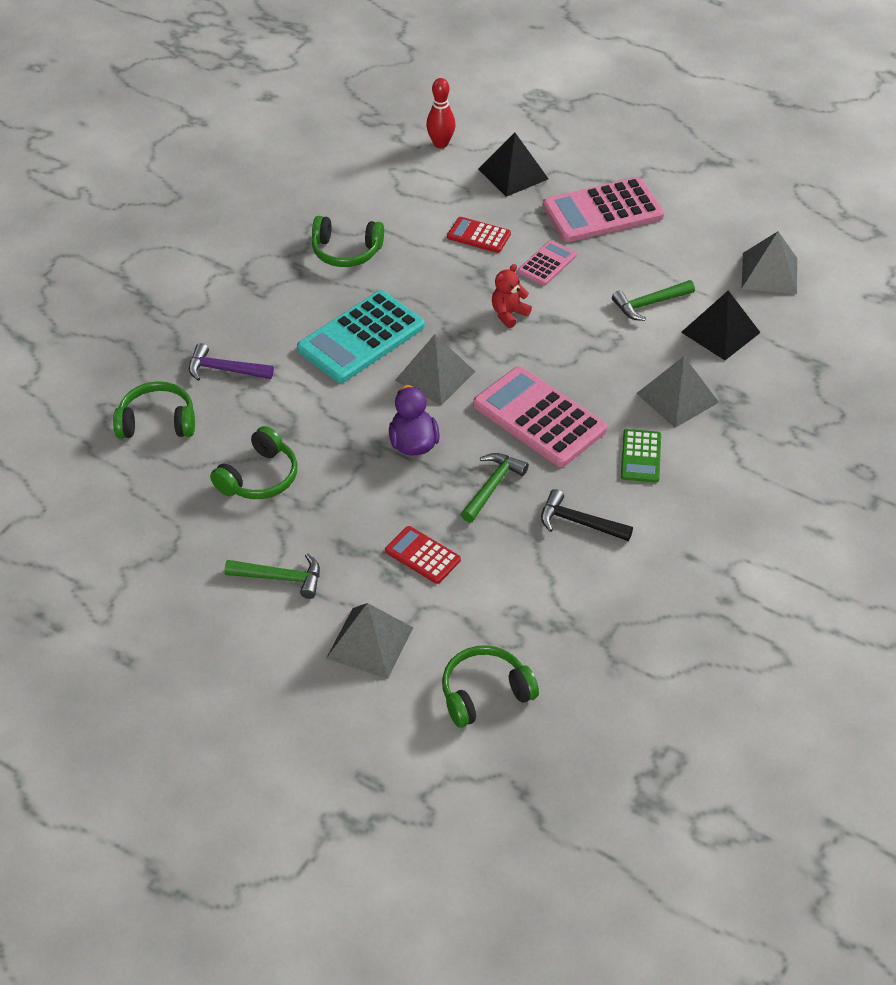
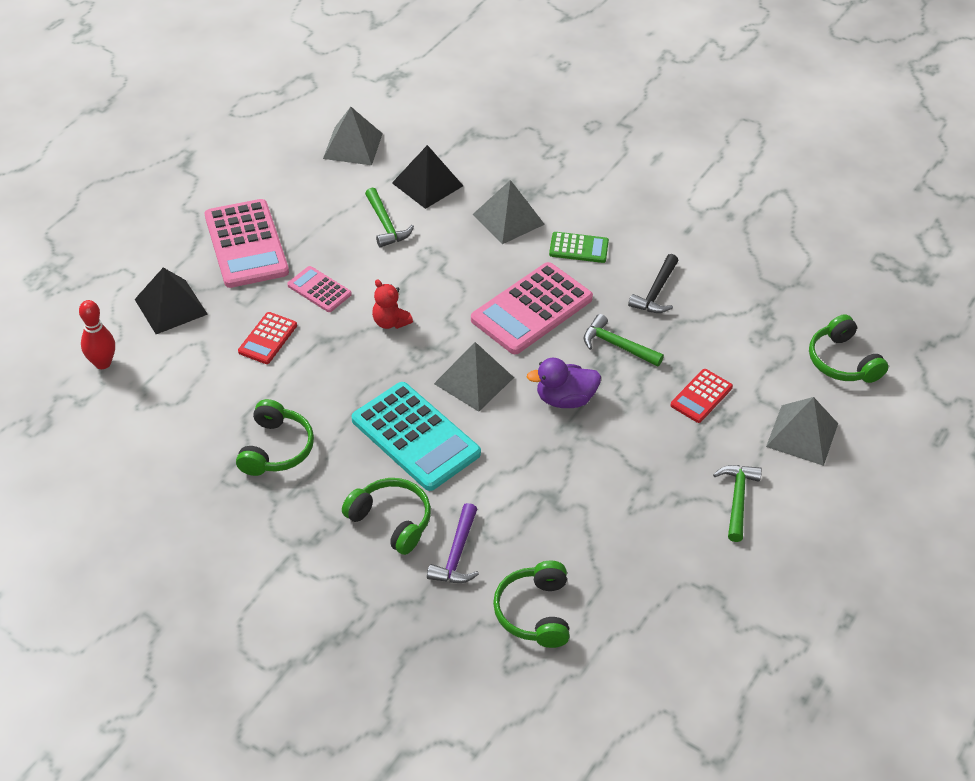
camera: 90 degrees left, 0 degrees up
green headphones [210,426,298,499] -> green headphones moved to [342,478,431,555]

